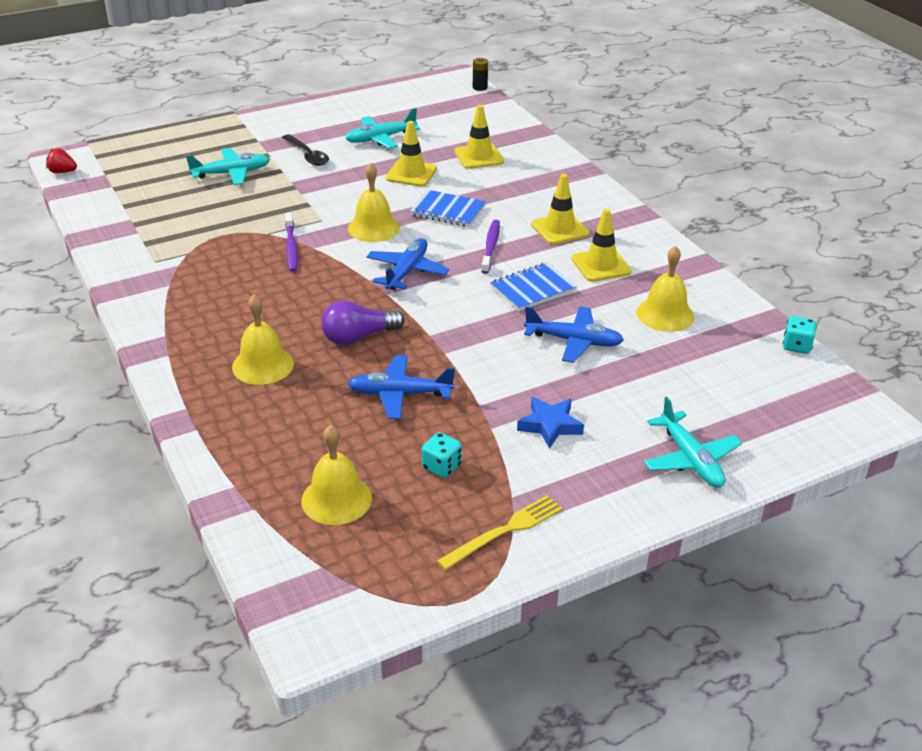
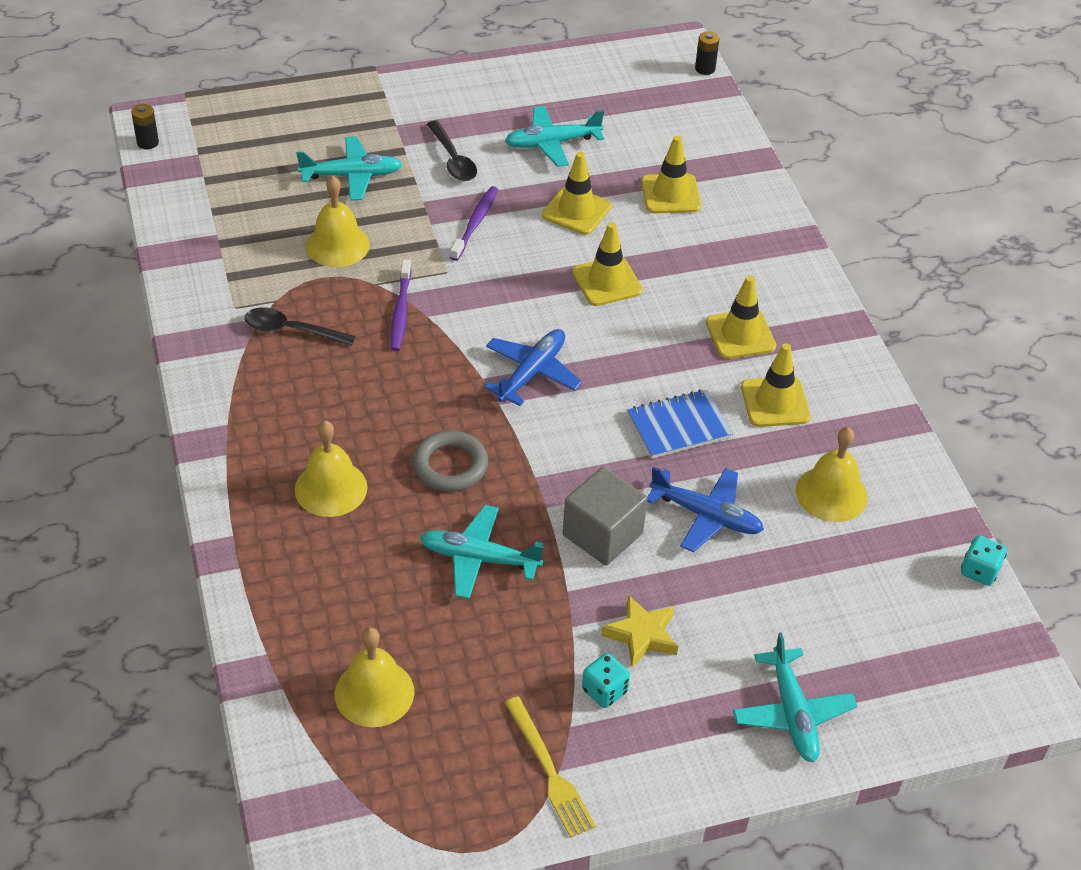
camera: 10 degrees right, 10 degrees up
red strawberry [46,148,77,173] -> black battery [131,104,159,149]
purple light bulb [321,300,405,345] -> grey ring [413,431,488,492]
yellow bell [348,163,400,242] -> yellow bell moved to [306,176,370,267]
blue plane [348,355,455,419] -> turquoise plane [420,505,544,599]
blue notebook [410,190,486,227] -> yellow traffic cone [572,222,643,306]
turquoise dice [422,432,462,478] -> turquoise dice moved to [582,653,630,708]
yellow fork [437,495,562,570] -> yellow fork turned 90 degrees clockwise [505,697,596,838]
purple toothbrush [481,220,500,274] -> purple toothbrush moved to [450,186,498,261]
blue star [517,397,584,449] -> yellow star [601,595,678,668]
none -> black spoon [244,307,355,346]
none -> grey cube [563,467,648,565]

